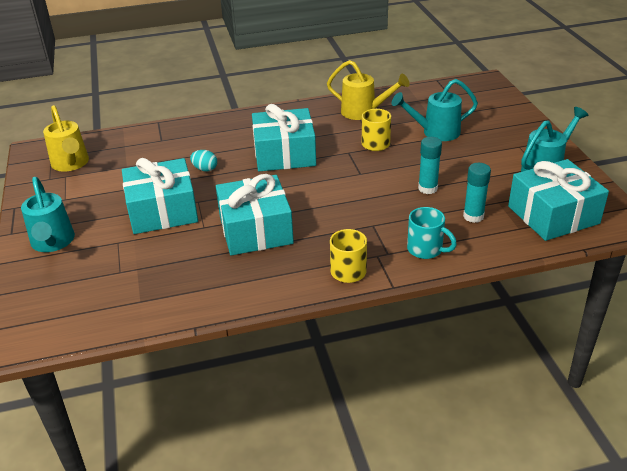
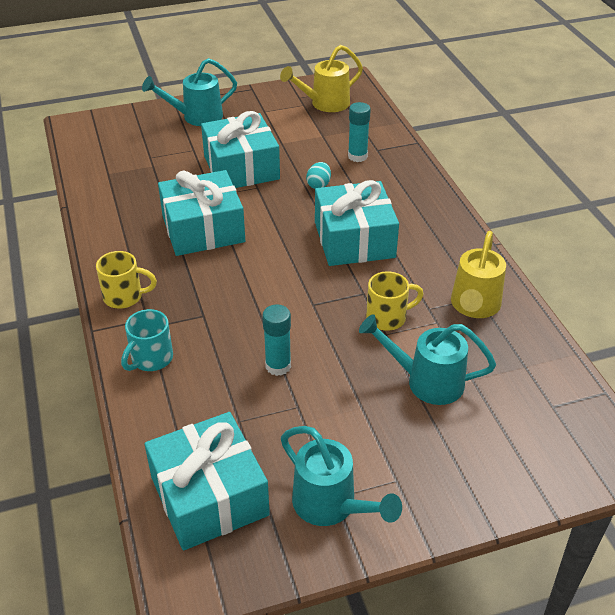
camera: 85 degrees right, 5 degrees up
turquoise watering can [392,79,478,141] -> turquoise watering can turned 60 degrees counterclockwise [359,314,496,405]
turquoise glue stick [463,163,491,223] -> turquoise glue stick moved to [348,102,371,162]

